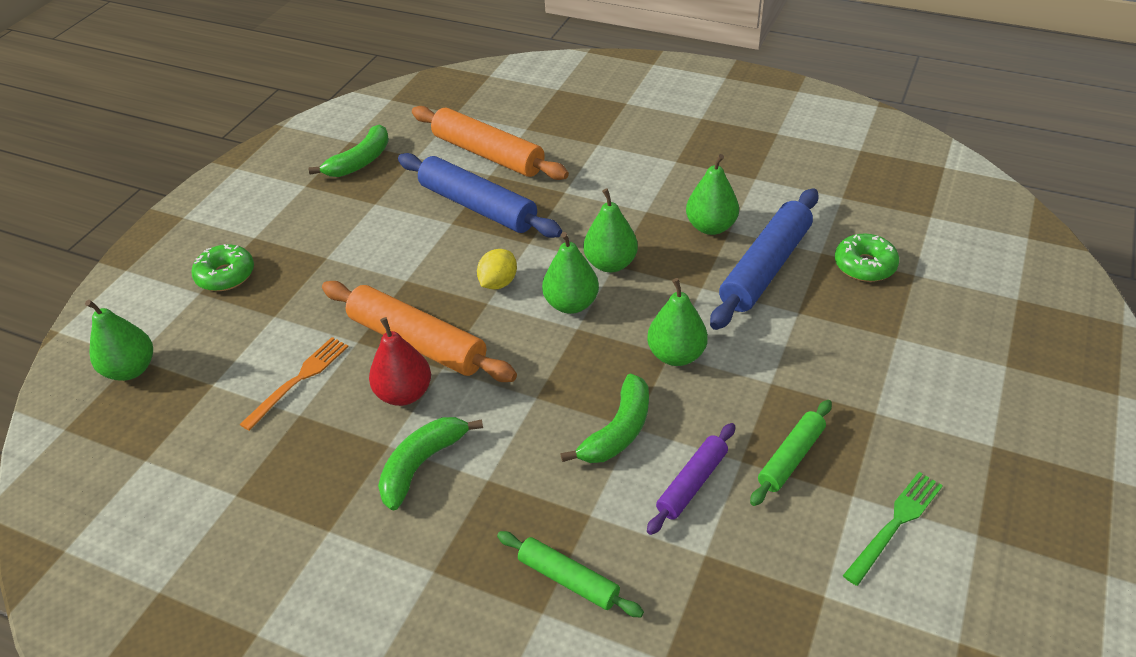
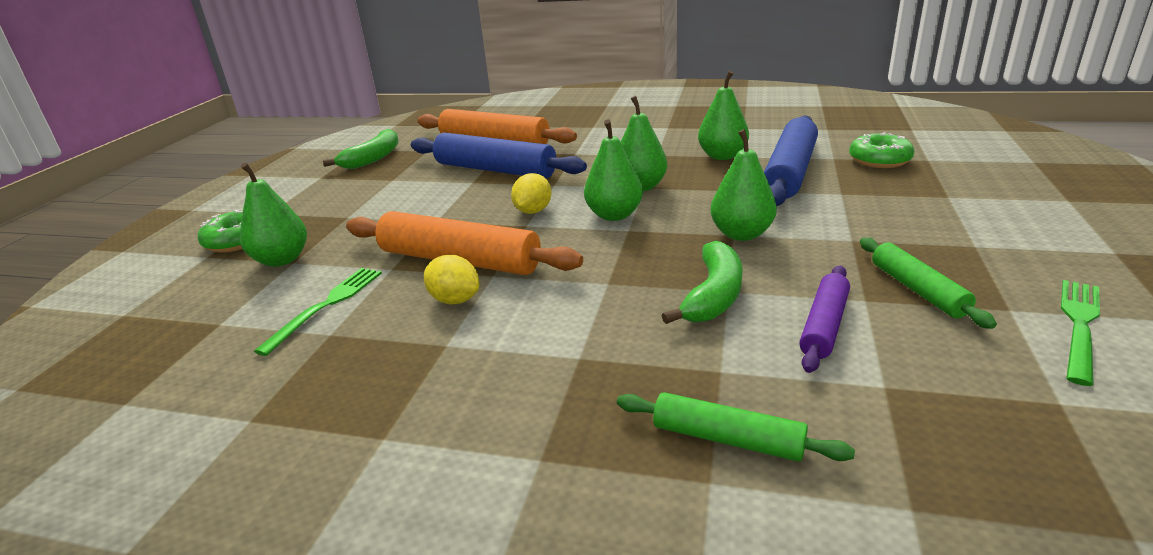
camera: 10 degrees left, 15 degrees down
green pear [85,300,153,381] -> green pear moved to [240,163,307,267]
orange fork [240,337,349,431] -> green fork [254,268,382,356]
red pear [369,317,431,406] -> yellow lemon [424,255,479,304]
green banana [378,417,483,510] -> none
green rolling pin [750,400,832,506] -> green rolling pin turned 45 degrees counterclockwise [860,237,997,329]

